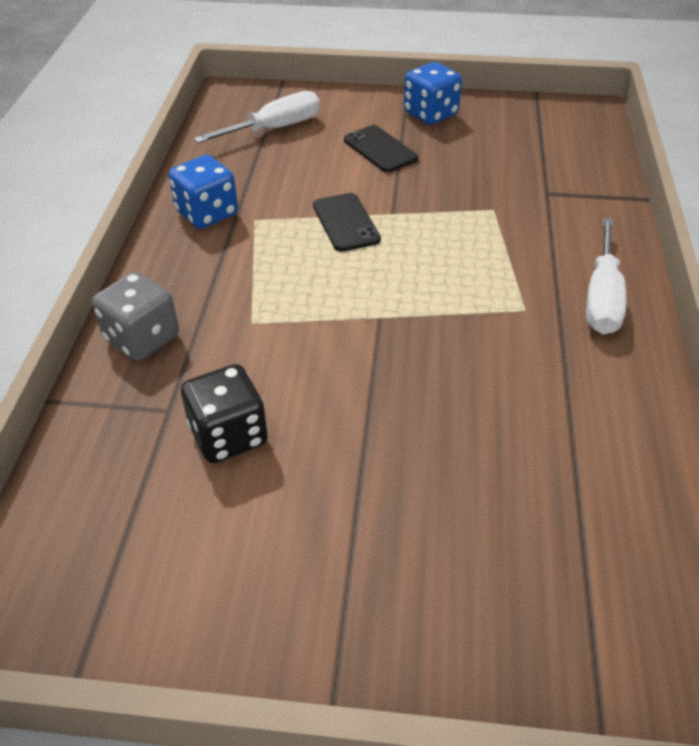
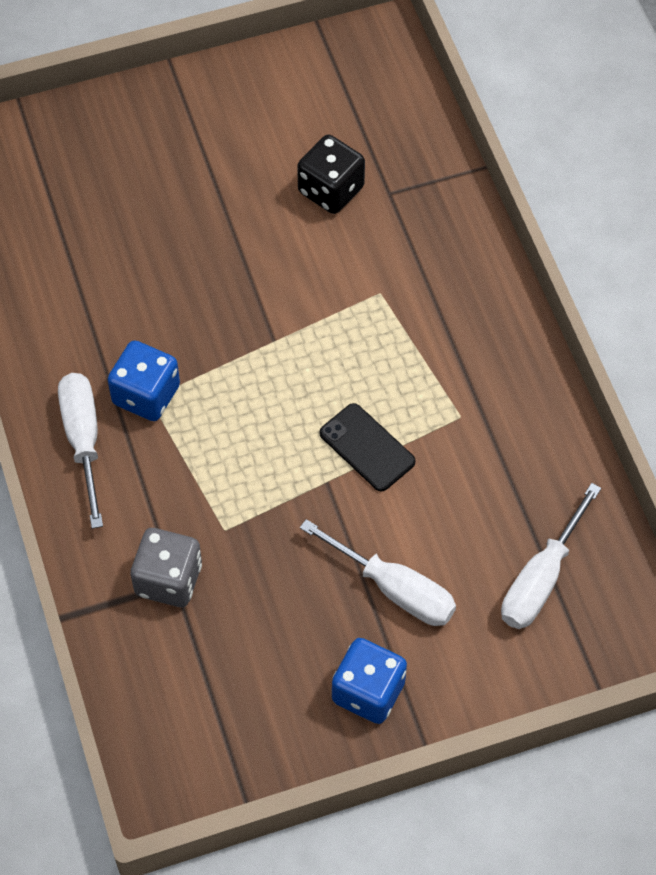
camera: 155 degrees right, 15 degrees up
grey dice [92,272,179,361] -> grey dice moved to [131,528,202,607]
blue dice [168,155,238,229] -> blue dice moved to [108,340,180,421]
black phone [344,125,418,172] -> white screwdriver [300,519,456,626]

